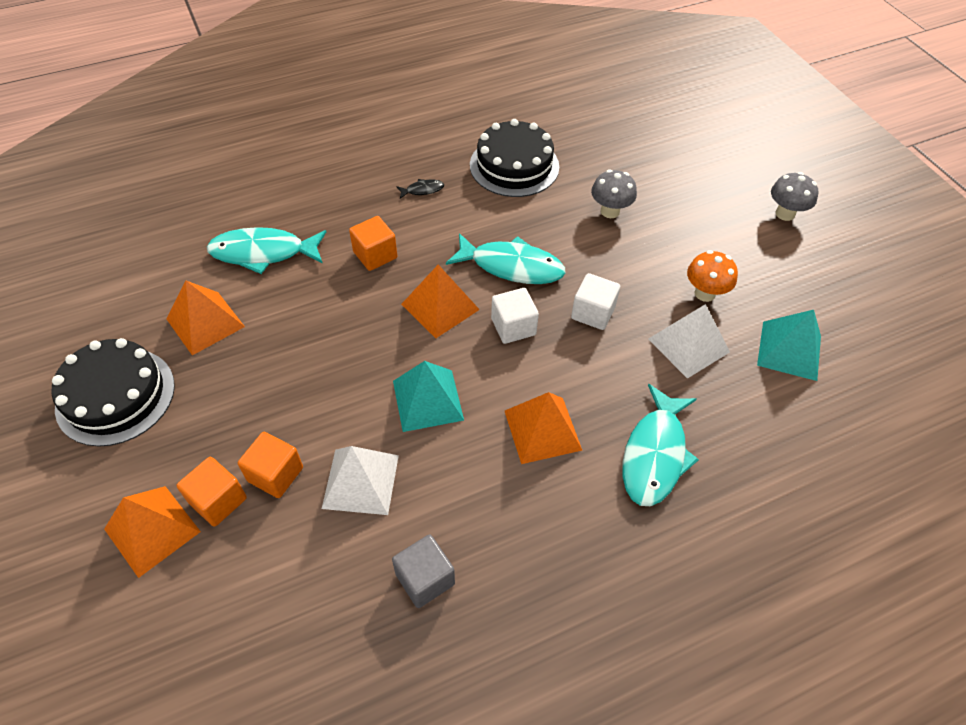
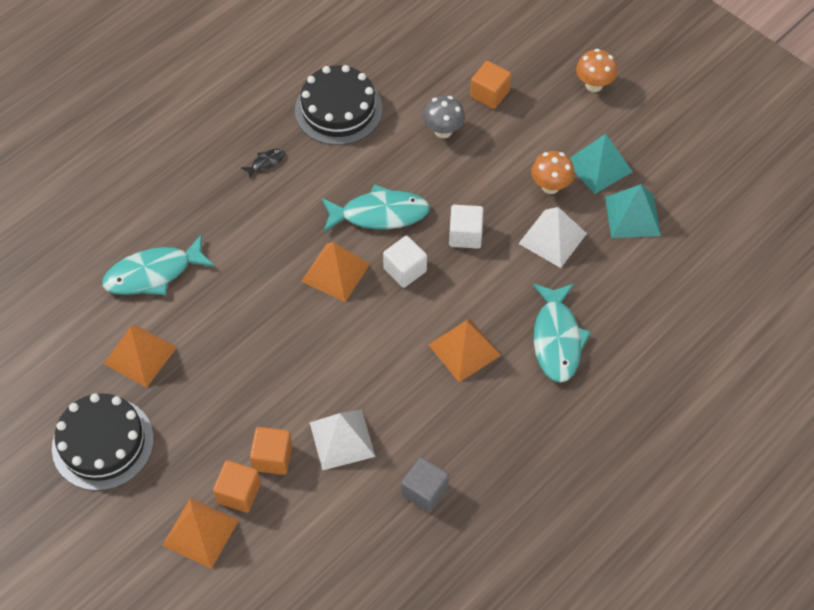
camera: 20 degrees left, 5 degrees up
orange cube [349,216,397,271] -> orange cube moved to [470,61,511,109]
turquoise pyramid [393,361,464,432] -> turquoise pyramid moved to [570,134,633,194]
grey mushroom [771,172,819,221] -> orange mushroom [576,49,618,92]

